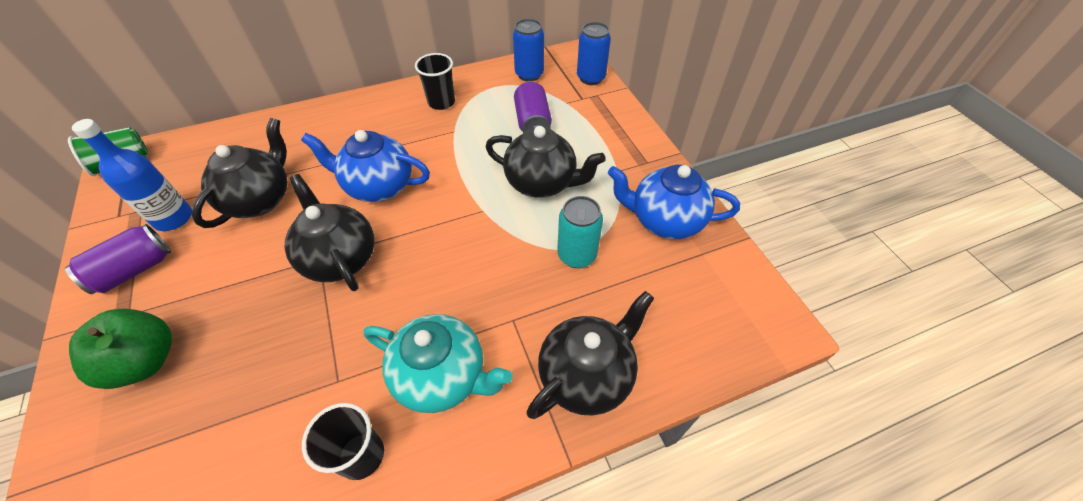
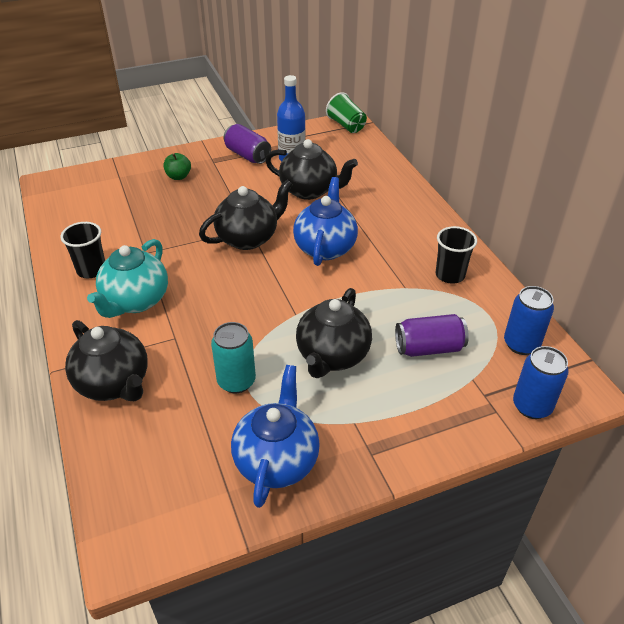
camera: 90 degrees right, 10 degrees down
green apple [69,309,172,389] -> green apple [163,153,191,180], size x0.59

